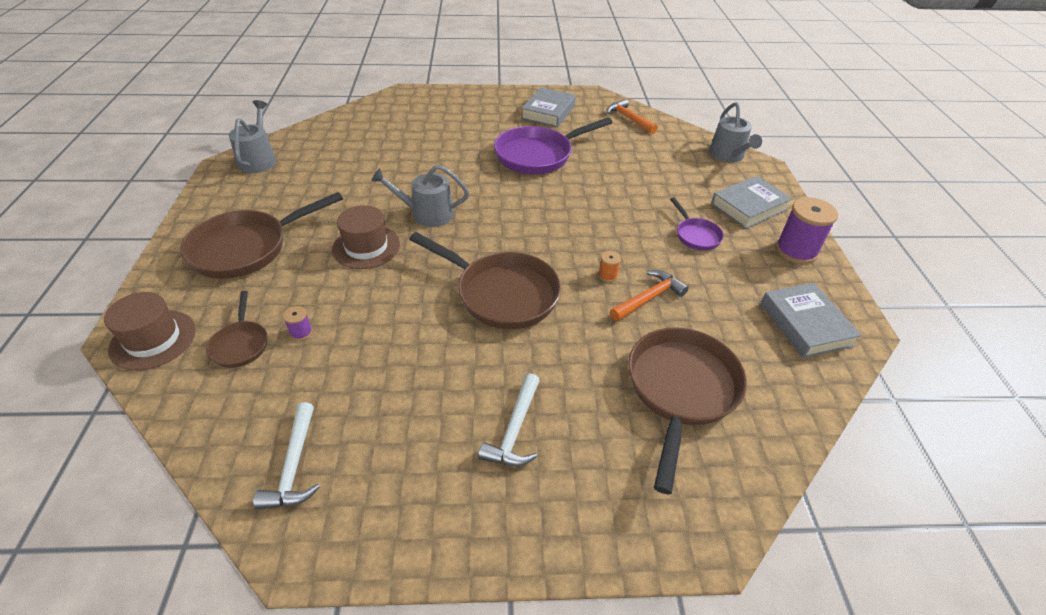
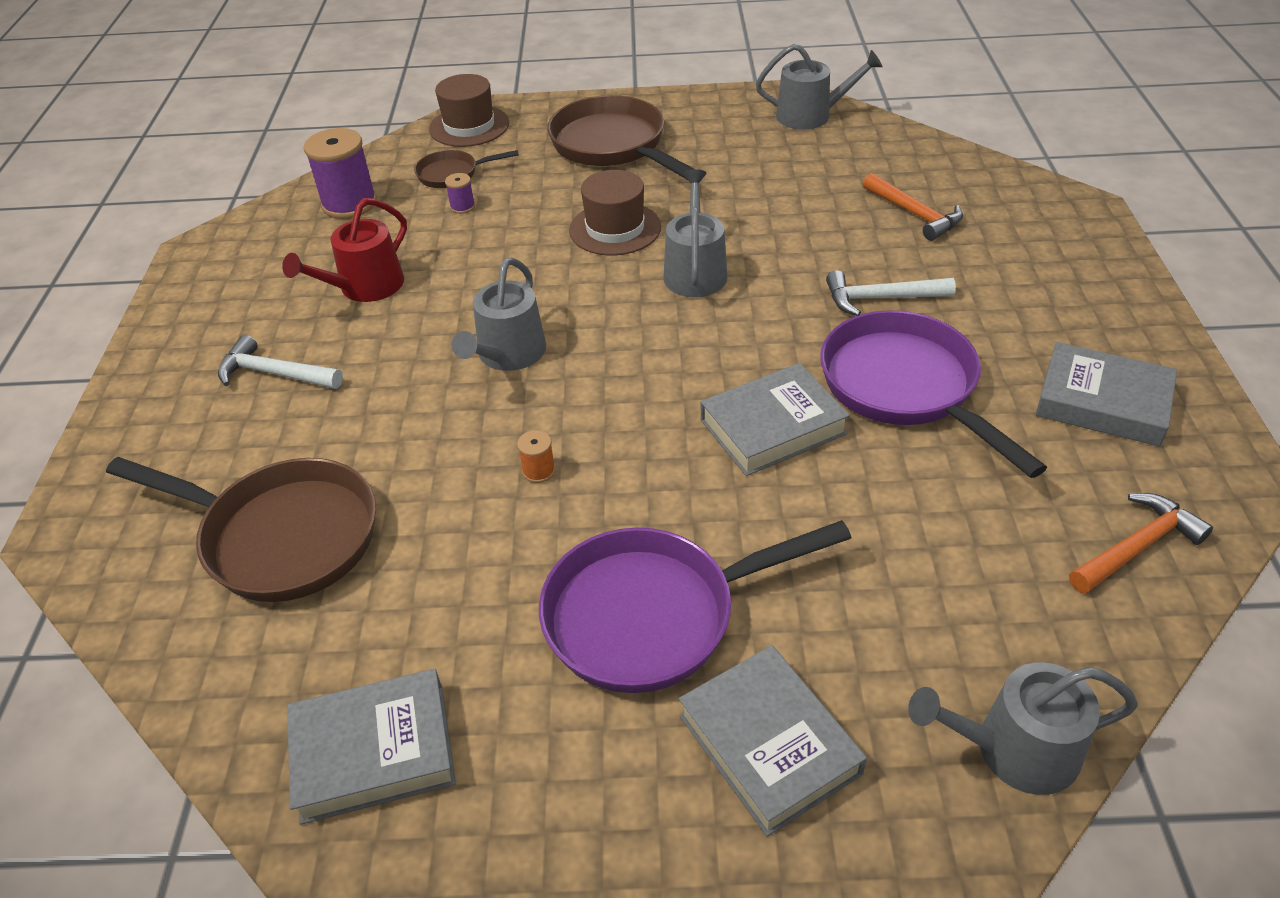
camera: 95 degrees right, 0 degrees up
white hammer [253,402,320,509] -> white hammer moved to [826,270,956,316]
brown pan [409,232,561,329] -> grey watering can [452,258,546,371]
orange hammer [610,270,689,321] -> orange hammer moved to [863,173,963,241]
purple pan [670,197,724,251] -> purple pan [539,520,852,693], size x1.95
purple spool [776,197,838,264] -> purple spool moved to [304,128,377,219]
none -> red watering can [282,198,407,302]
none -> grey book [701,363,850,476]

